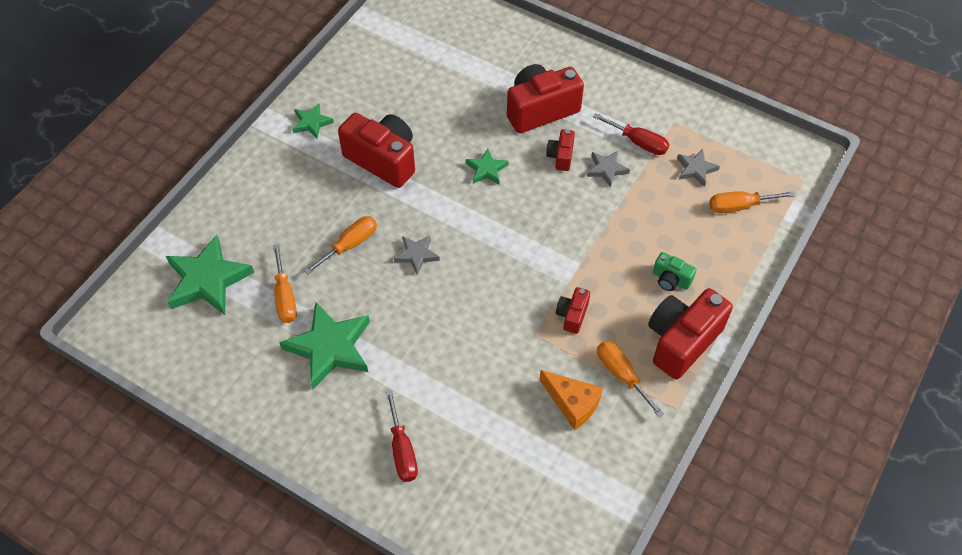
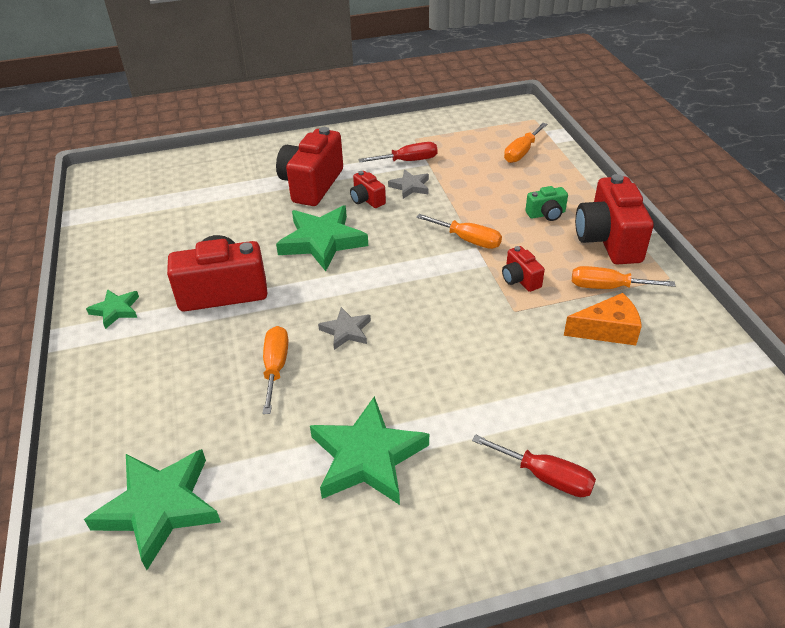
camera: 45 degrees left, 15 degrees down
orange screwdriver [273,244,297,323] -> orange screwdriver moved to [416,214,502,249]
green star [466,148,509,185] -> green star [276,205,368,271], size x1.93
grey star [677,149,720,187] -> none

